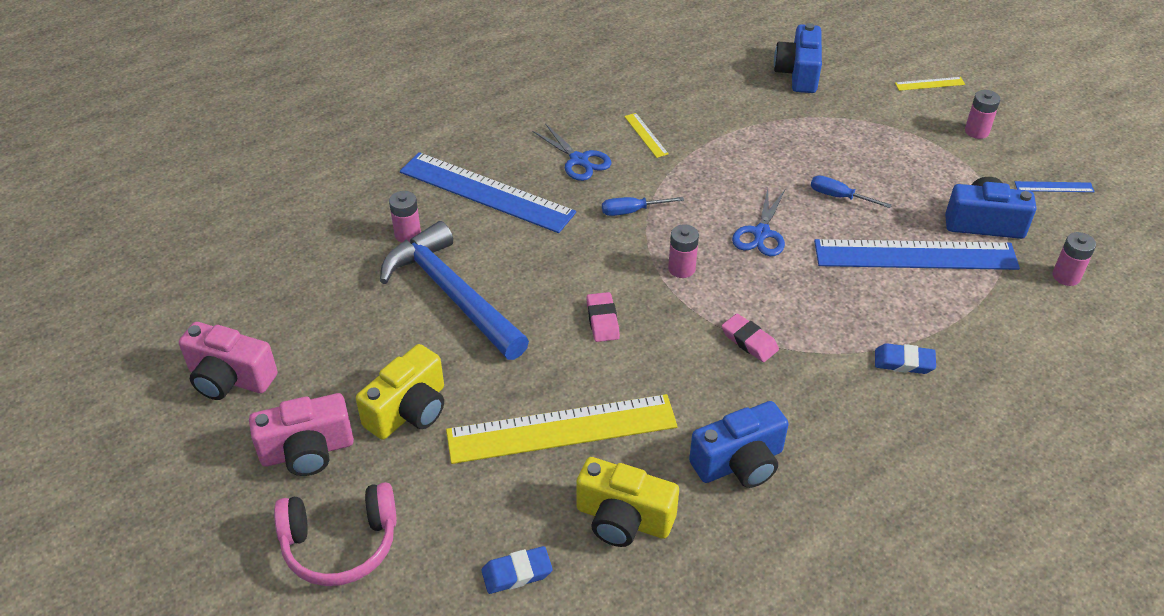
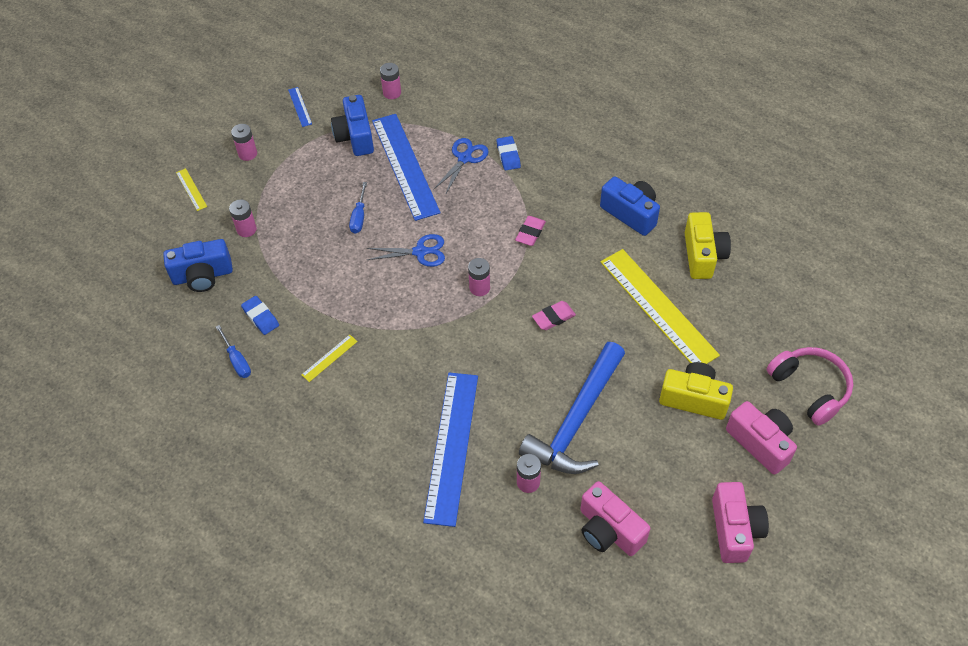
camera: 110 degrees left, 10 degrees up
blue eraser [481,546,553,594] -> blue eraser moved to [241,296,279,335]
blue scissors [532,123,611,181] -> blue scissors moved to [434,138,488,195]
blue screwdriver [602,197,684,216] -> blue screwdriver moved to [216,325,251,378]
none -> pink battery [229,199,257,237]
none -> pink camera [580,481,650,556]

